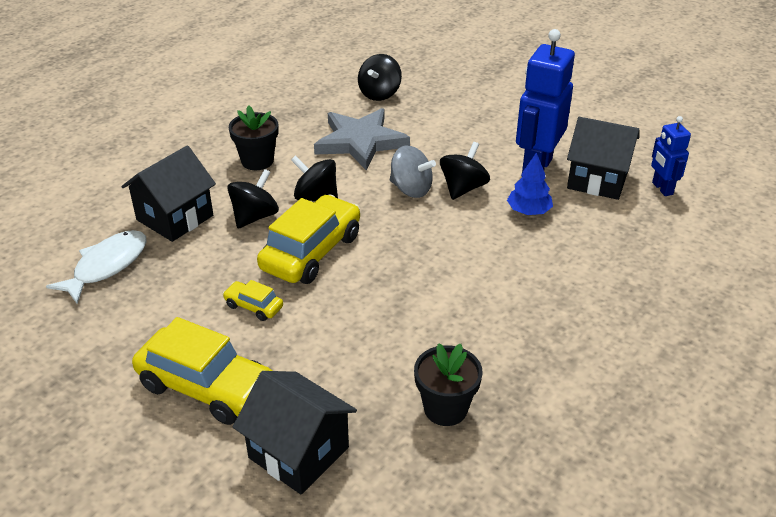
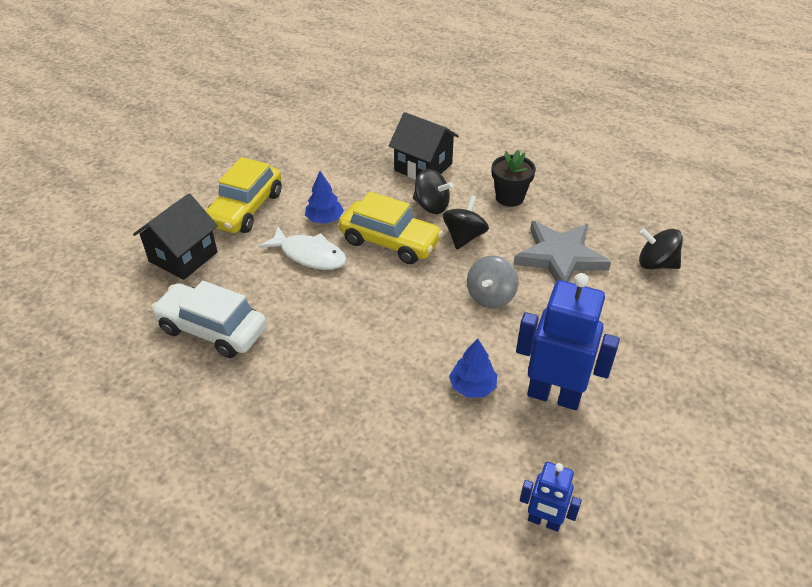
camera: 85 degrees right, 5 degrees up
white fish [46,230,147,303] -> white fish moved to [258,227,347,270]
yellow car [222,280,283,321] -> blue tree [305,171,344,224]
black flower pot [414,343,483,426] -> white car [151,281,267,358]
black spinning top [440,142,490,200] -> none
black house [567,117,639,200] -> none
blue robot [651,116,691,196] -> blue robot turned 135 degrees counterclockwise [520,462,582,532]

